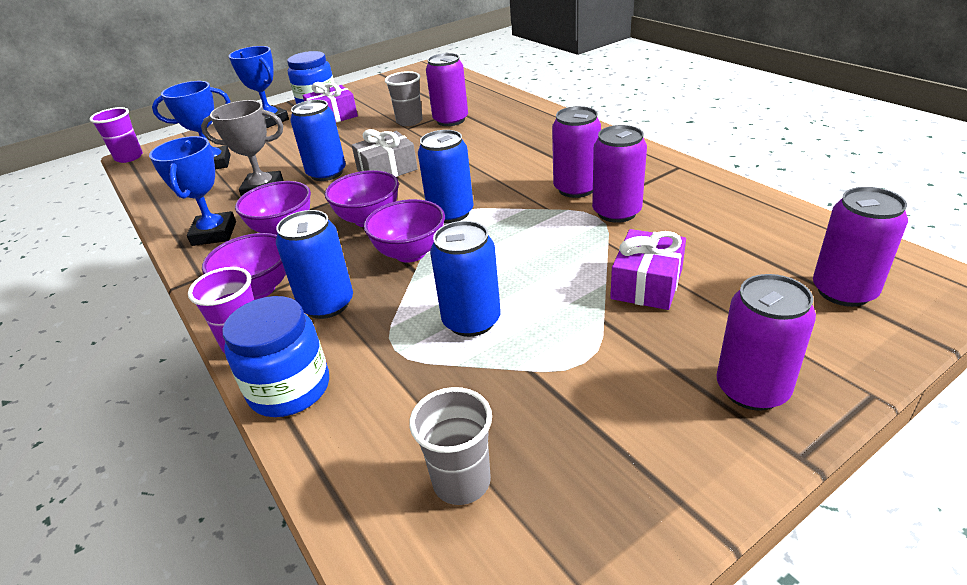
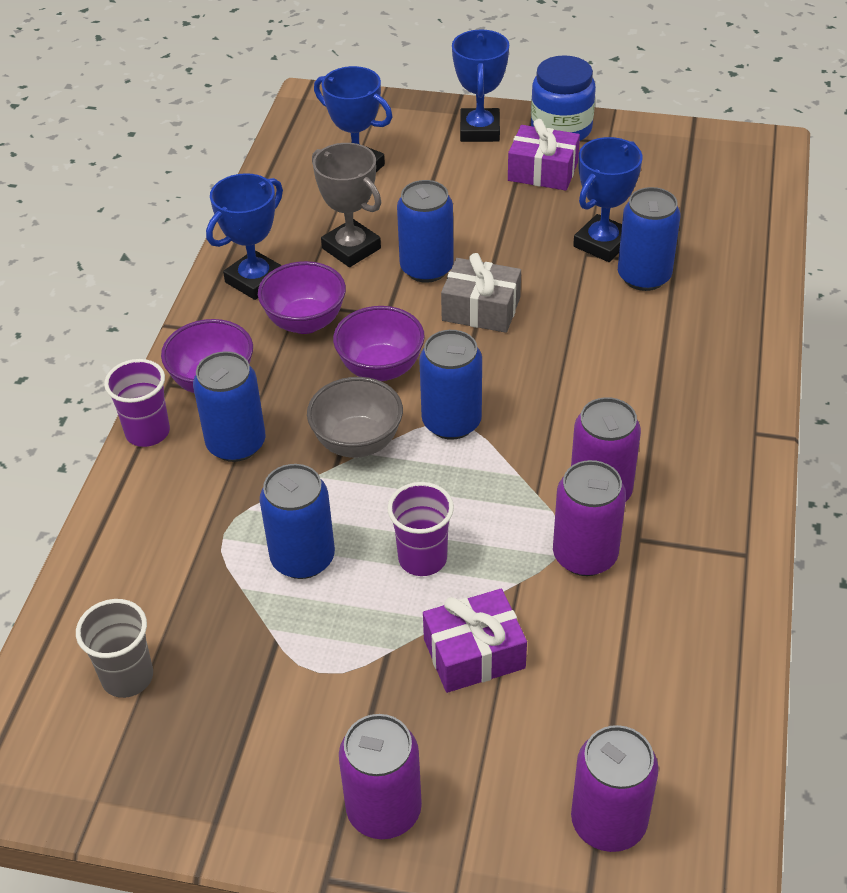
camera: 45 degrees right, 10 degrees up
purple cup [90,107,143,163] -> purple cup moved to [388,482,454,576]
blue jar [222,296,329,417] -> none
purple bowl [364,199,445,263] -> grey bowl [307,377,403,458]
grey cup [385,71,423,126] -> blue trophy [573,137,642,262]
purple can [426,53,468,126] -> blue can [618,187,680,291]

